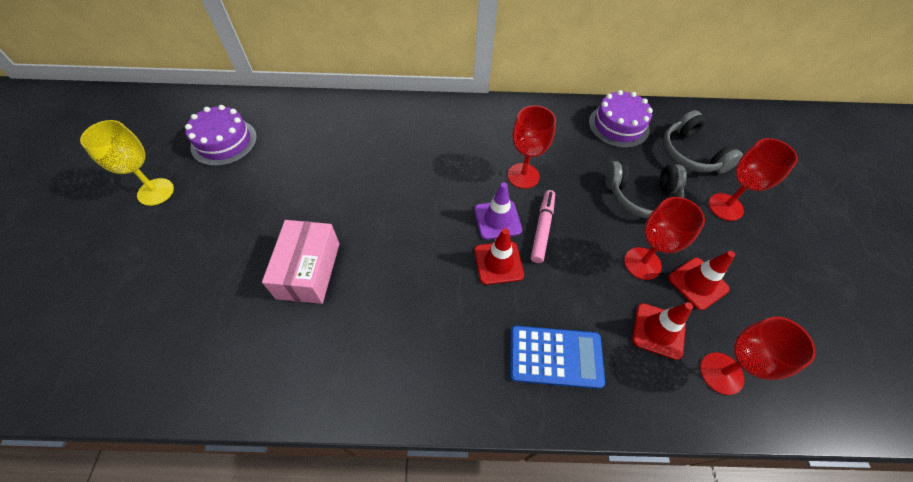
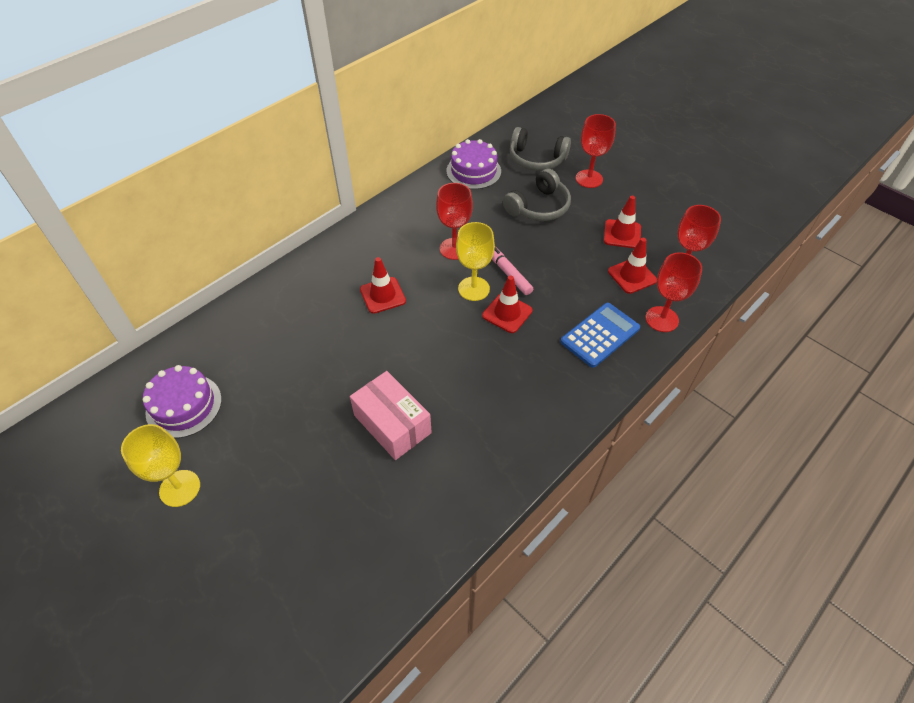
camera: 45 degrees left, 5 degrees down
purple traffic cone [474,183,522,240] -> yellow goblet [456,222,495,301]
red goblet [624,197,705,280] -> red goblet moved to [645,252,702,332]
none -> red traffic cone [360,257,406,314]

